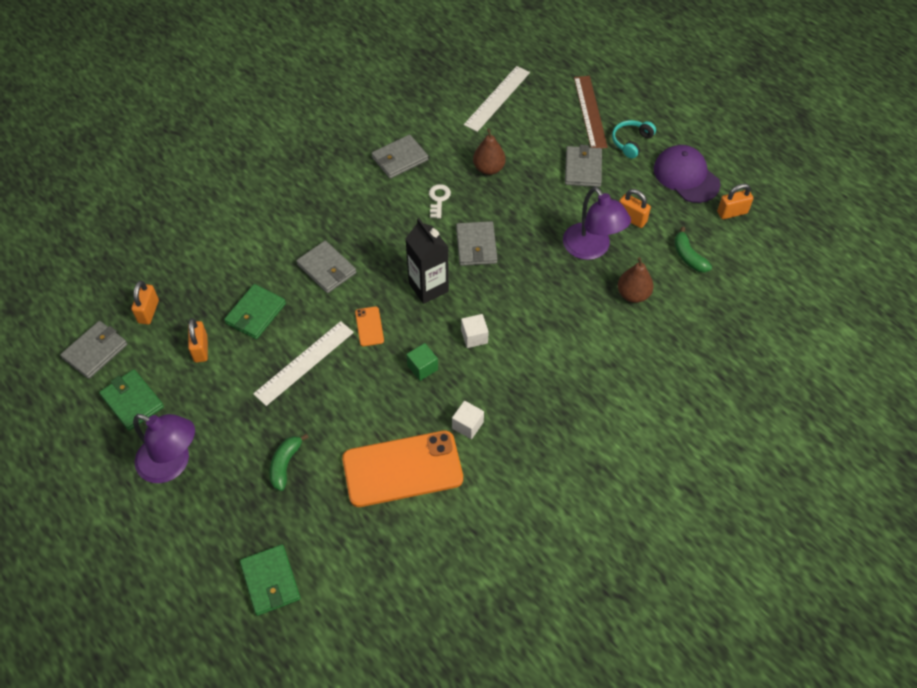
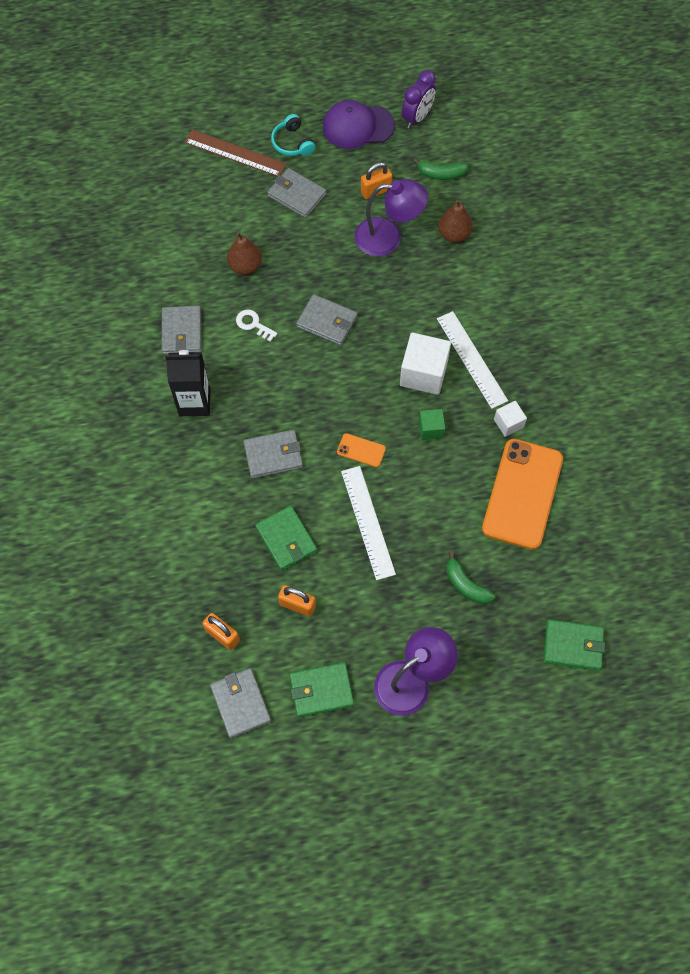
camera: 60 degrees left, 10 degrees up
black carton [405,218,449,304] -> black carton moved to [165,350,210,416]
white cube [461,314,489,348] -> white cube [400,332,451,395], size x1.84
white ruler [464,66,530,132] -> white ruler moved to [437,311,508,409]
orange padlock [717,184,753,219] -> purple clock [402,70,436,129]

